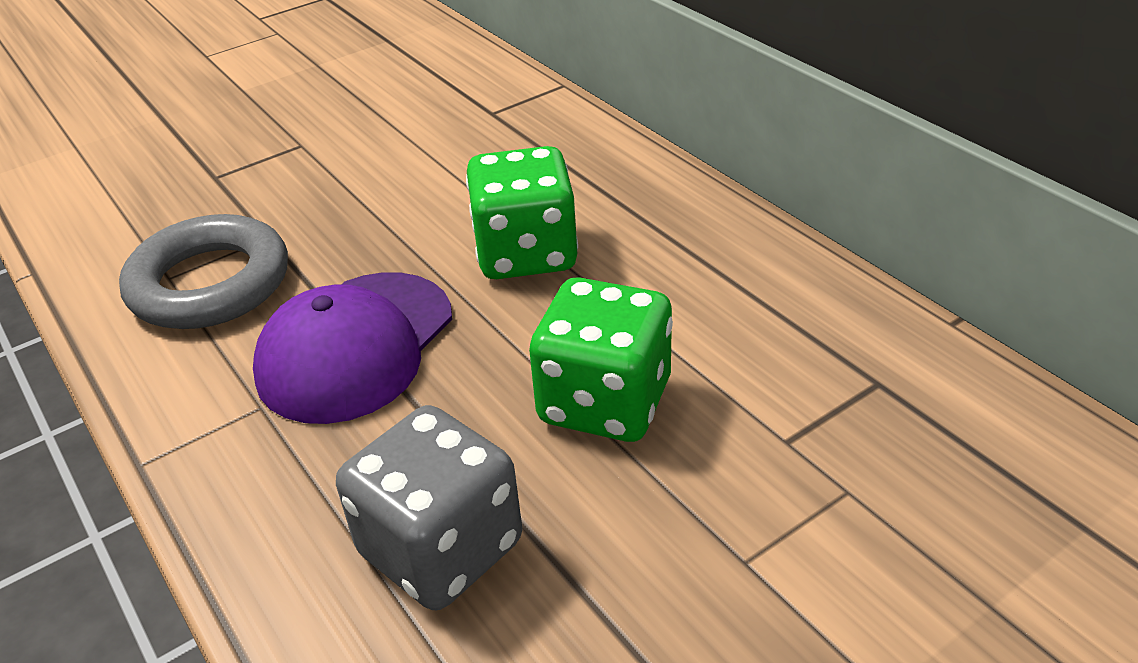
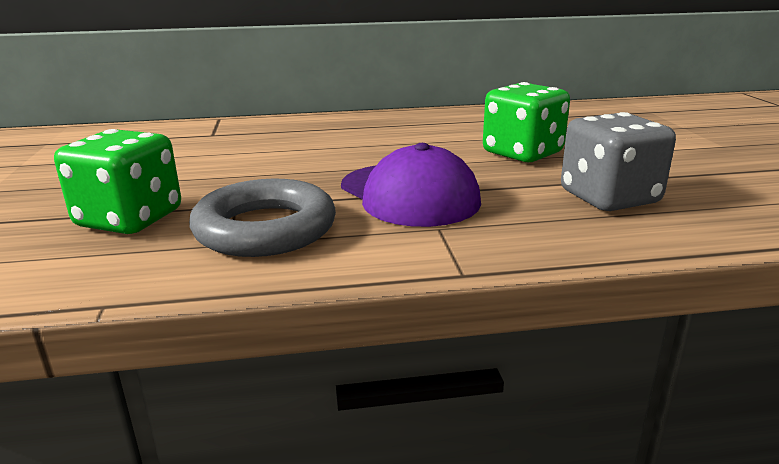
camera: 65 degrees left, 15 degrees down
green dice [466,146,578,279] -> green dice moved to [54,129,181,234]

